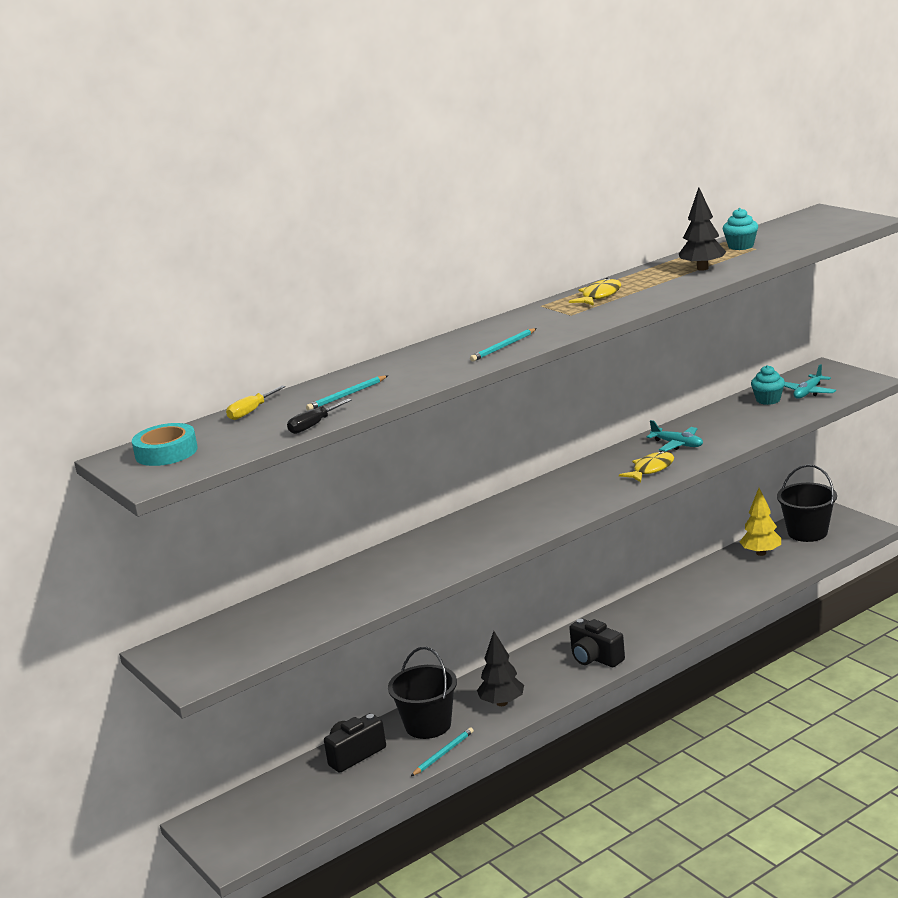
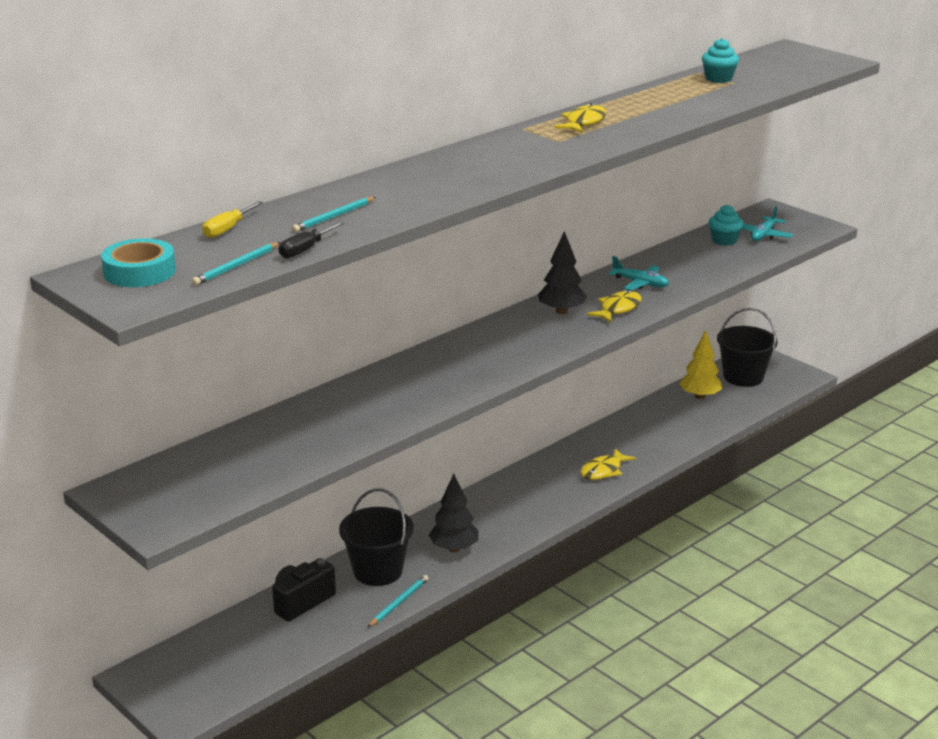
camera: 10 degrees left, 5 degrees up
turquoise pencil [470,328,537,362] -> turquoise pencil moved to [192,242,281,286]
black camera [569,618,625,667] -> none
black tree [679,187,726,271] -> black tree moved to [538,231,587,314]
none -> yellow fish [580,448,636,480]

